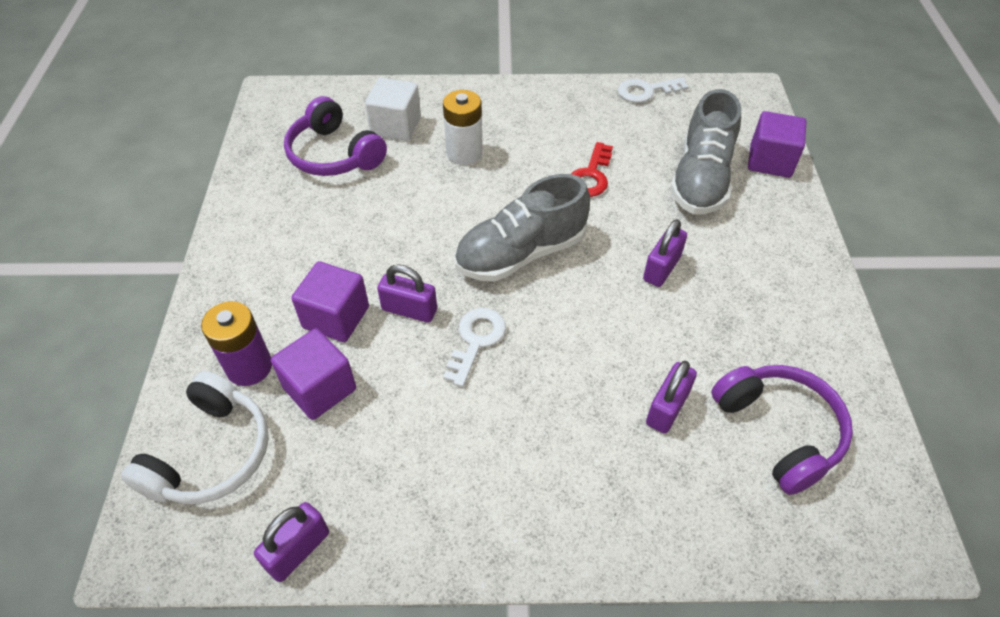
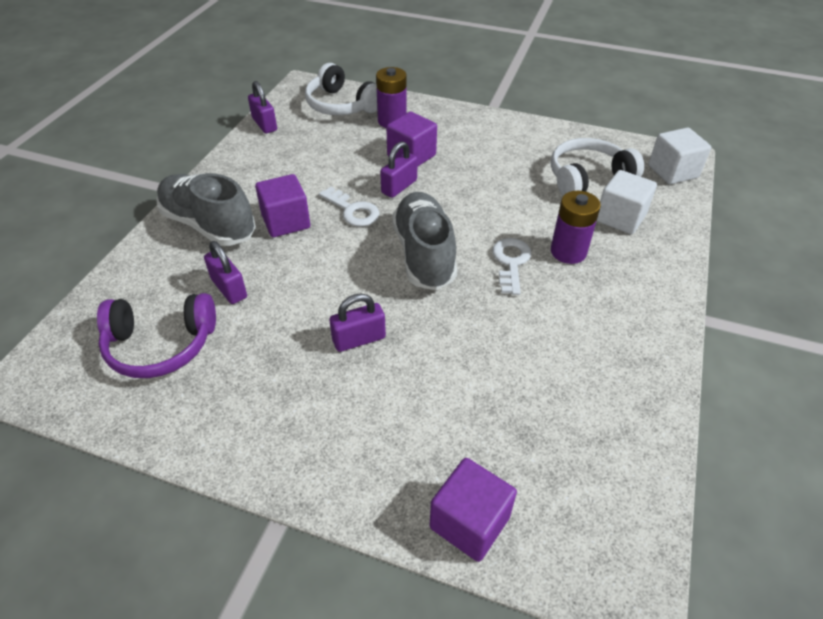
camera: 110 degrees right, 5 degrees down
purple cube [271,328,356,420] -> purple cube moved to [255,174,310,237]
purple headphones [284,96,387,176] -> white headphones [551,138,644,196]
white battery [443,90,483,165] -> purple battery [551,191,601,264]
red key [571,142,613,197] -> none
white key [618,77,689,103] -> white key moved to [492,238,532,295]
purple padlock [643,219,687,287] -> purple padlock turned 75 degrees counterclockwise [330,293,386,352]
grey shoe [670,89,741,214] -> grey shoe moved to [156,173,256,246]
none -> white cube [648,127,711,184]

